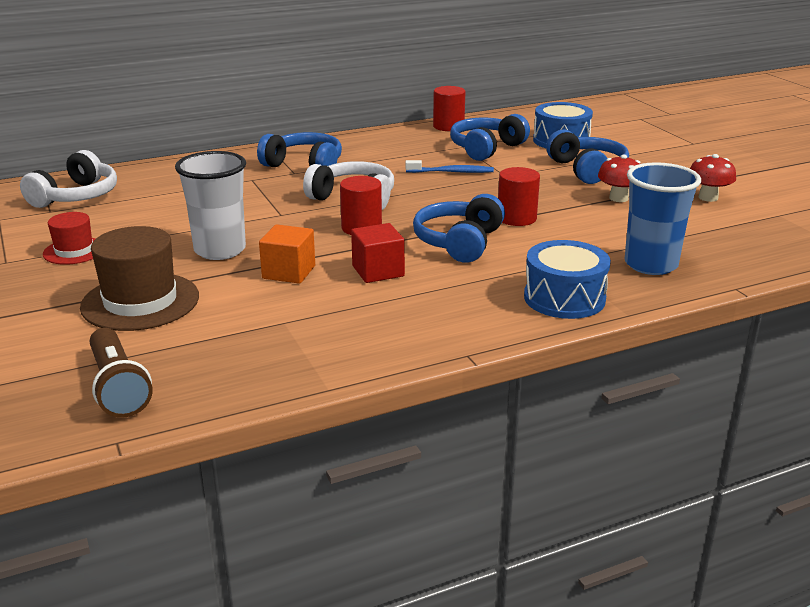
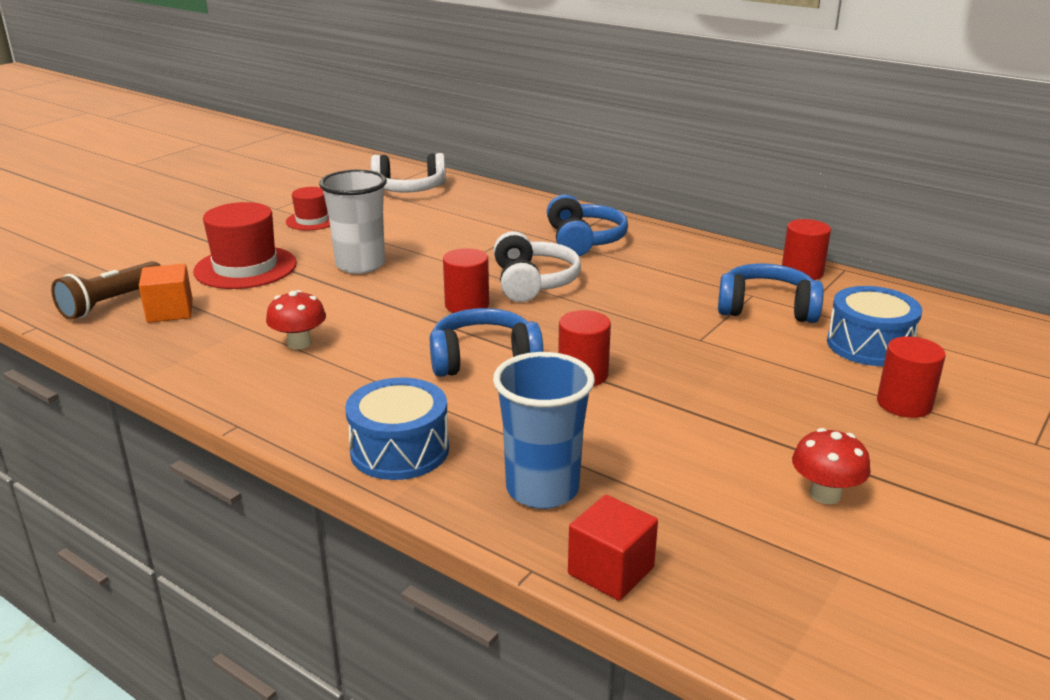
camera: 60 degrees right, 0 degrees up
brown hat [80,226,199,331] -> red hat [193,202,297,289]
orange cube [259,224,315,284] -> orange cube moved to [139,264,193,323]
red cube [351,223,405,283] -> red cube moved to [568,495,658,601]
blue toothbrush [405,160,494,173] -> none
blue headphones [546,130,629,184] -> none
red mushroom [598,154,641,202] -> red mushroom moved to [266,290,326,350]
none -> red cylinder [877,336,945,418]

